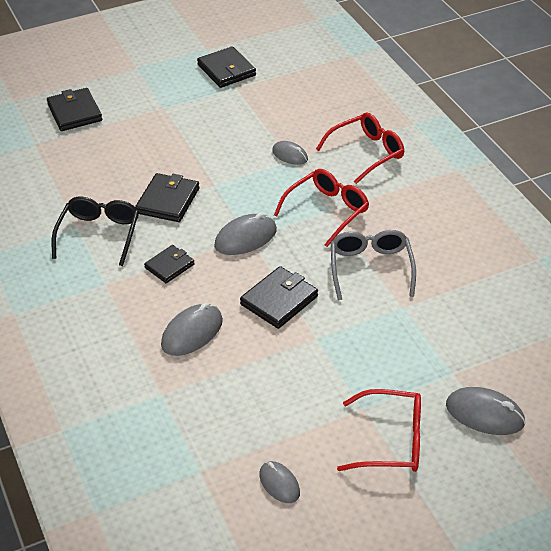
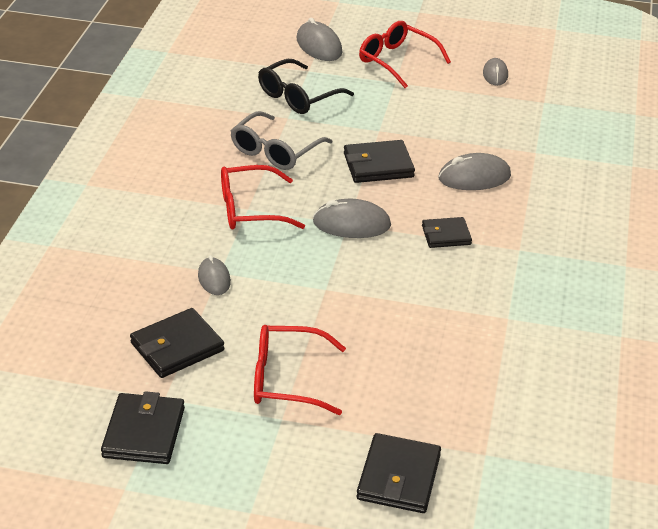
camera: 145 degrees left, 5 degrees down
black glasses [52,197,139,266] -> black glasses moved to [258,59,354,114]
black wallet [135,173,200,222] -> black wallet moved to [130,308,224,378]
red glasses [316,113,404,184] -> red glasses moved to [254,325,346,415]

